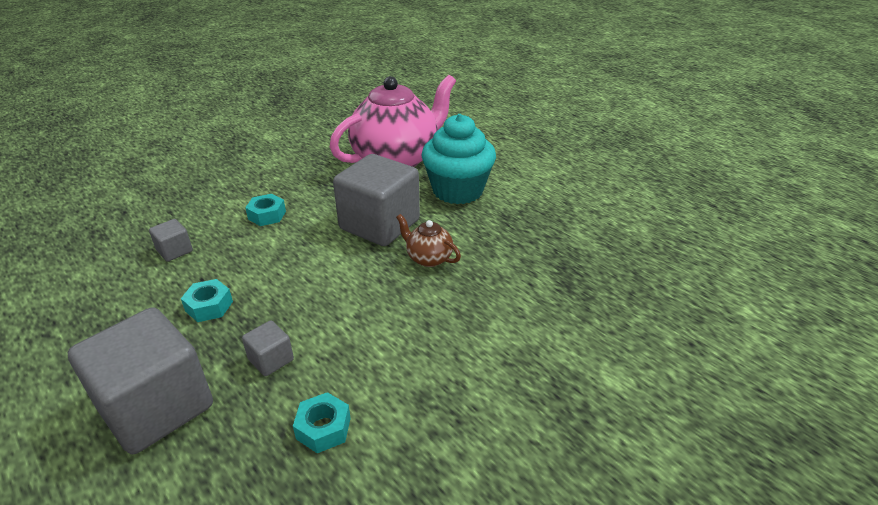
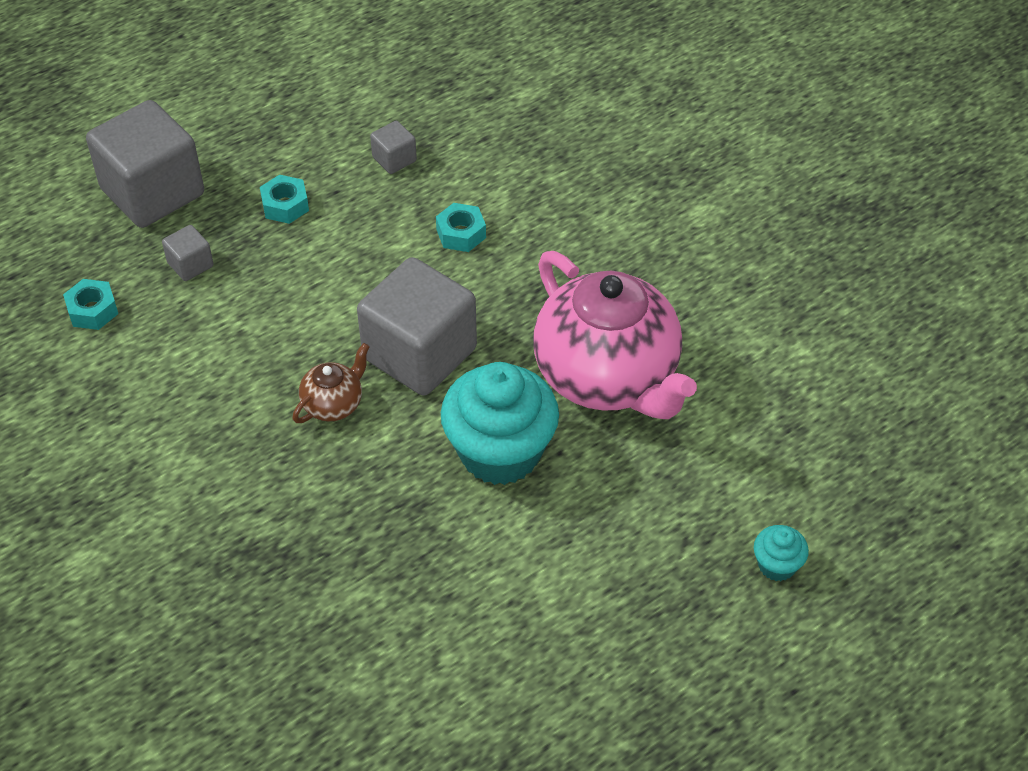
camera: 95 degrees right, 15 degrees up
none -> turquoise cupcake [754,525,809,581]

